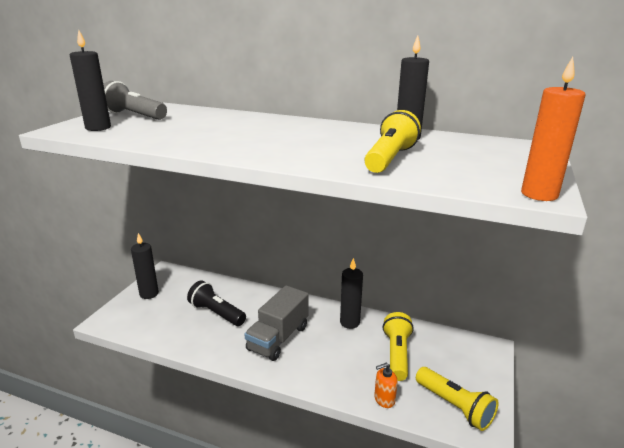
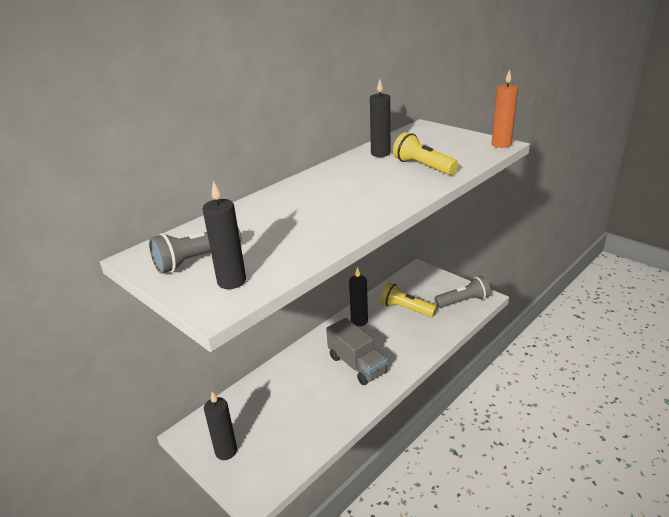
camera: 65 degrees left, 5 degrees up
black flashlight [187,280,246,326] -> none
orange soap dispenser [374,363,398,408] -> none
yellow flashlight [416,367,498,431] -> grey flashlight [434,276,491,308]

